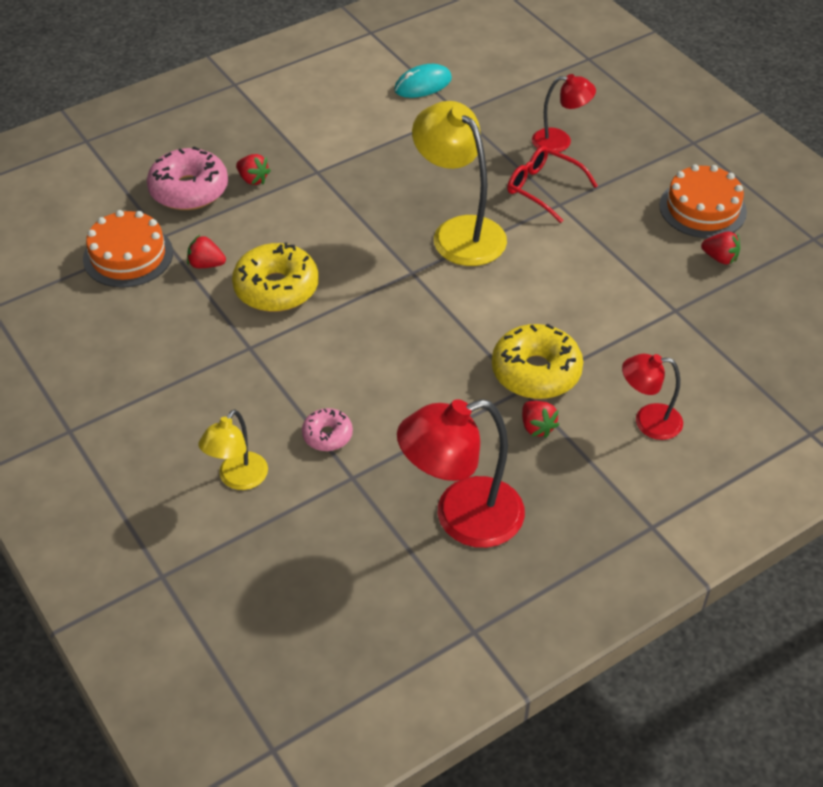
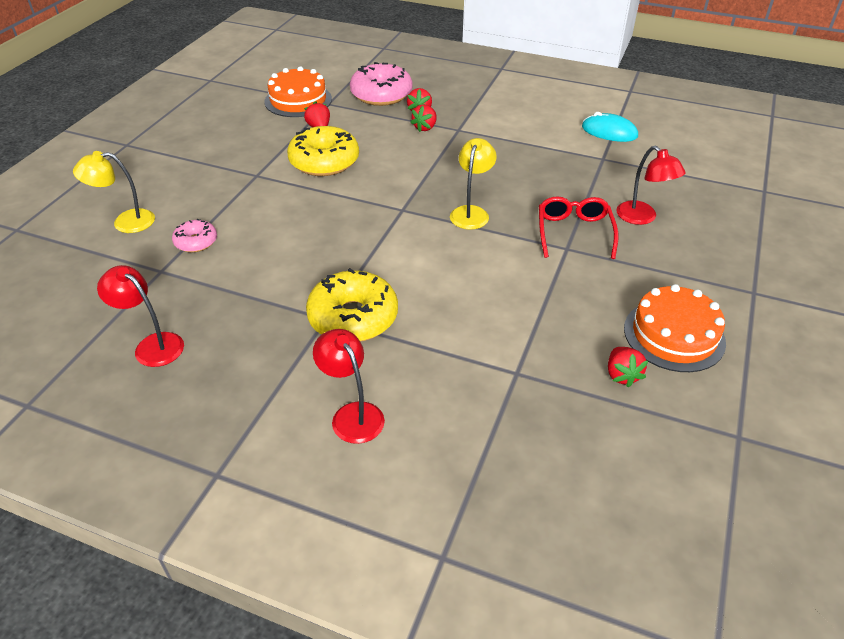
camera: 55 degrees right, 5 degrees down
red lamp [397,399,525,548] -> red lamp [97,265,184,367], size x0.57
yellow lamp [412,101,507,266] -> yellow lamp [450,138,497,230], size x0.57
red strawberry [522,401,559,438] -> red strawberry moved to [410,104,437,132]

